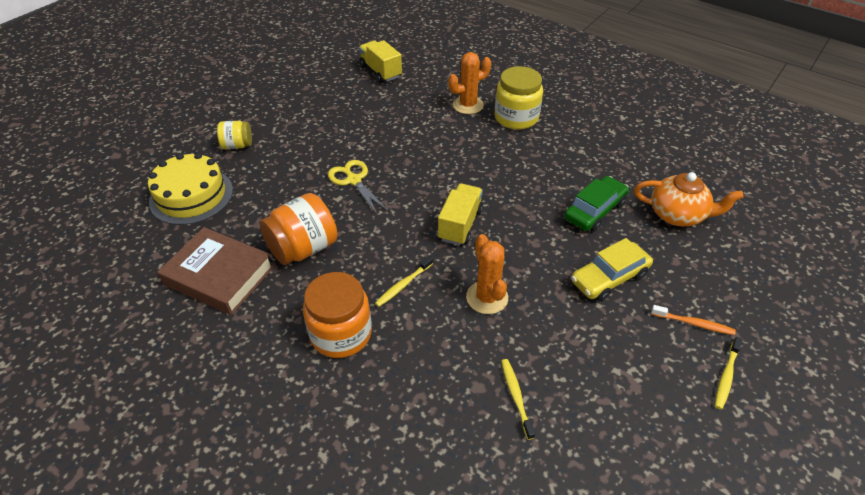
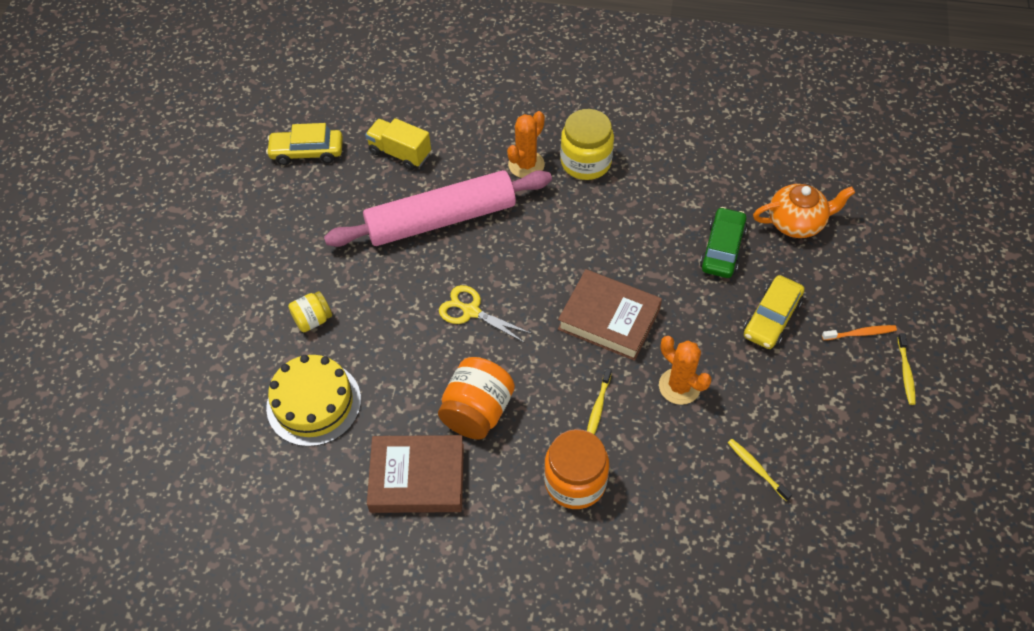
camera: 25 degrees left, 10 degrees up
yellow truck [438,183,483,246] -> brown book [558,269,662,361]
none -> yellow car [266,123,343,165]
none -> pink rolling pin [324,170,552,247]

